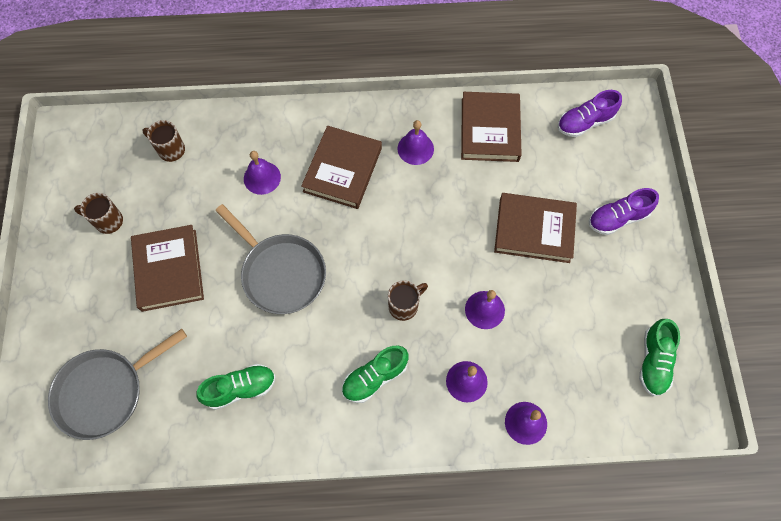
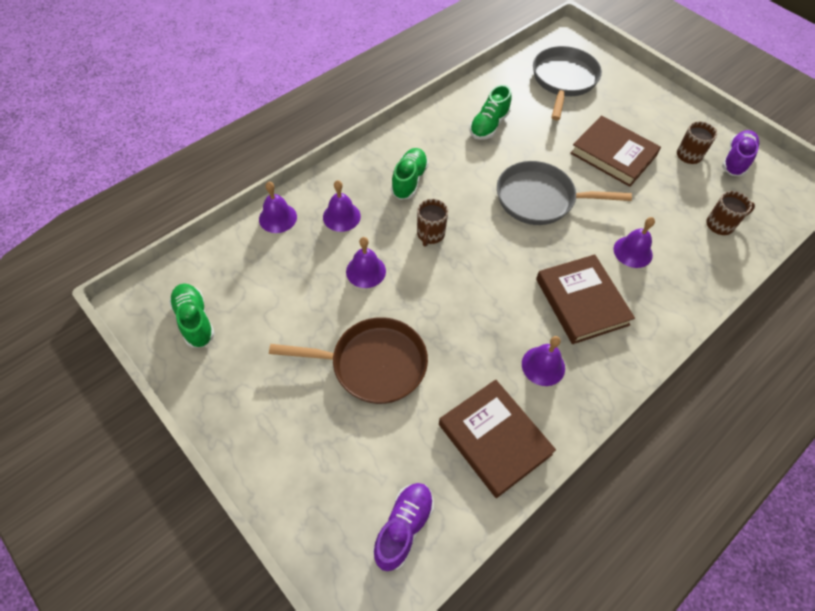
camera: 140 degrees right, 10 degrees down
brown book [494,193,577,263] -> brown pan [269,317,428,404]
purple shoe [589,188,659,235] -> purple shoe moved to [722,130,759,176]

